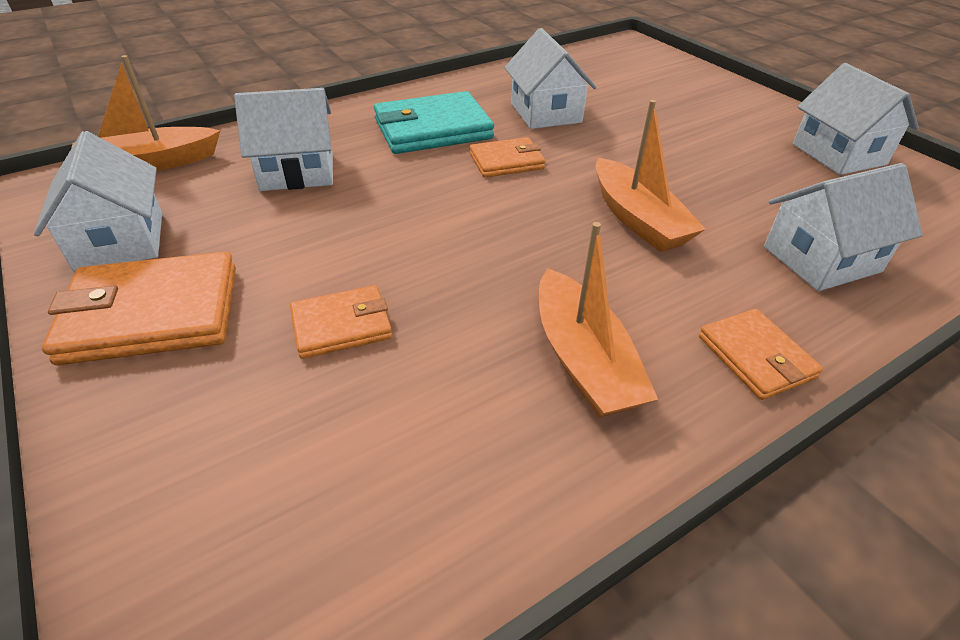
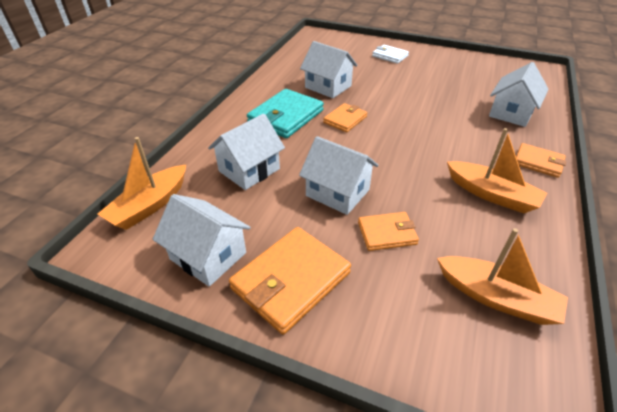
camera: 35 degrees left, 0 degrees up
orange wallet [290,285,392,359] -> orange wallet turned 45 degrees clockwise [358,212,419,251]
orange boat [596,100,706,252] -> orange boat moved to [437,228,568,325]
white house [793,63,919,175] -> white house moved to [299,136,379,215]
none -> white wallet [372,45,409,64]

